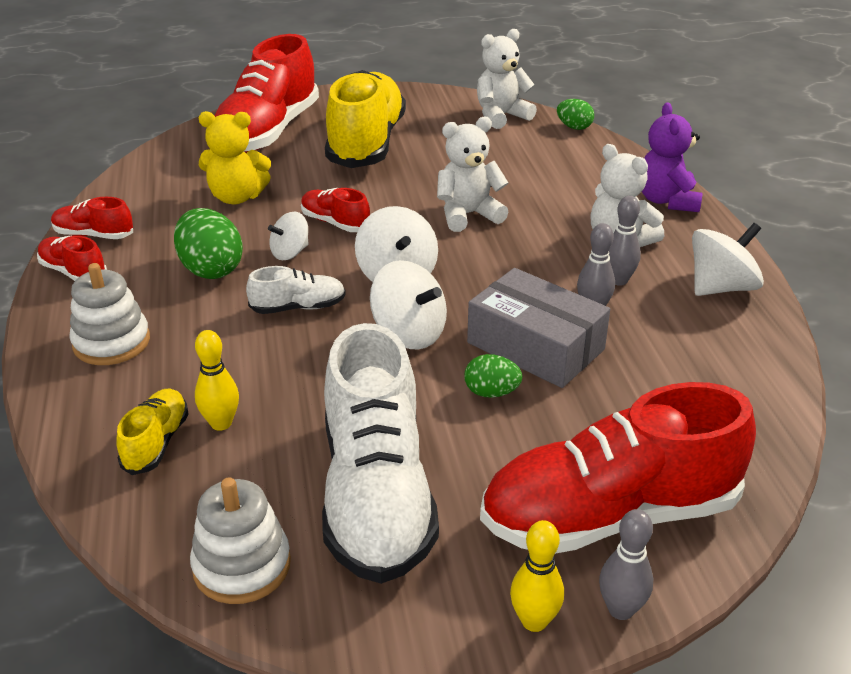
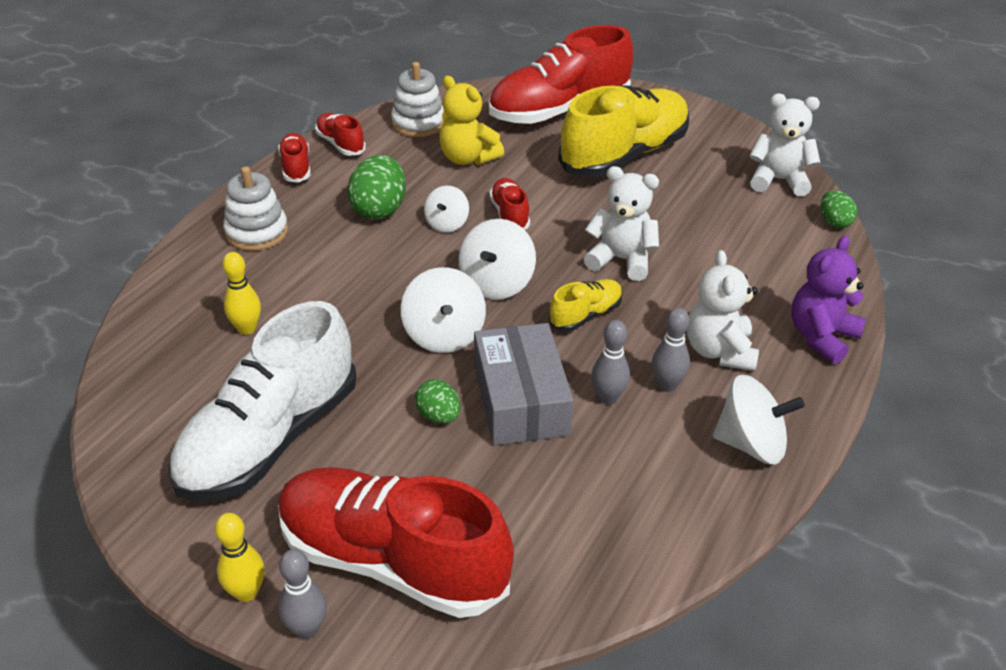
camera: 40 degrees right, 5 degrees up
yellow shoe [116,388,189,475] -> yellow shoe moved to [549,279,623,331]
white stacking toy [190,477,291,604] -> white stacking toy moved to [391,62,444,137]
white shoe [246,266,346,314] -> none
white spinning top [268,211,309,260] -> white spinning top turned 75 degrees counterclockwise [424,185,469,233]

